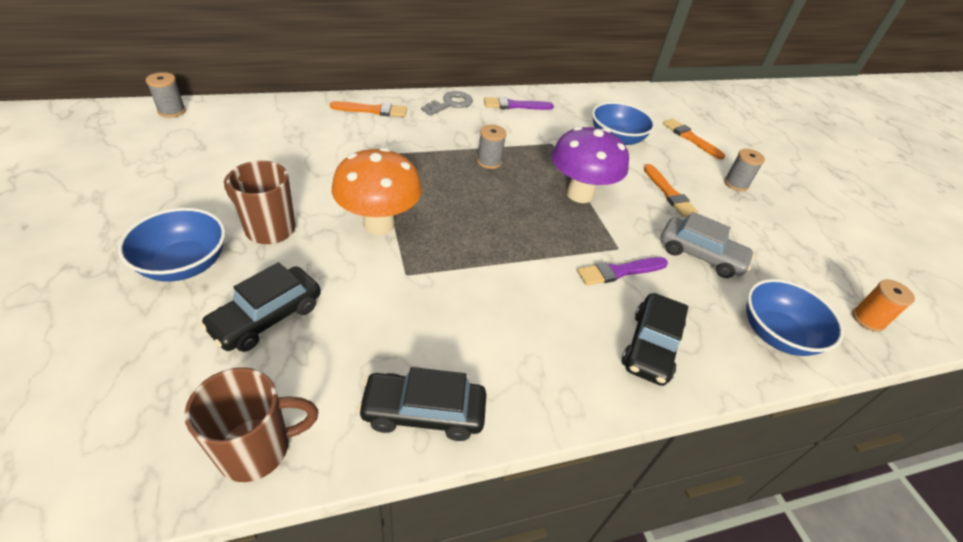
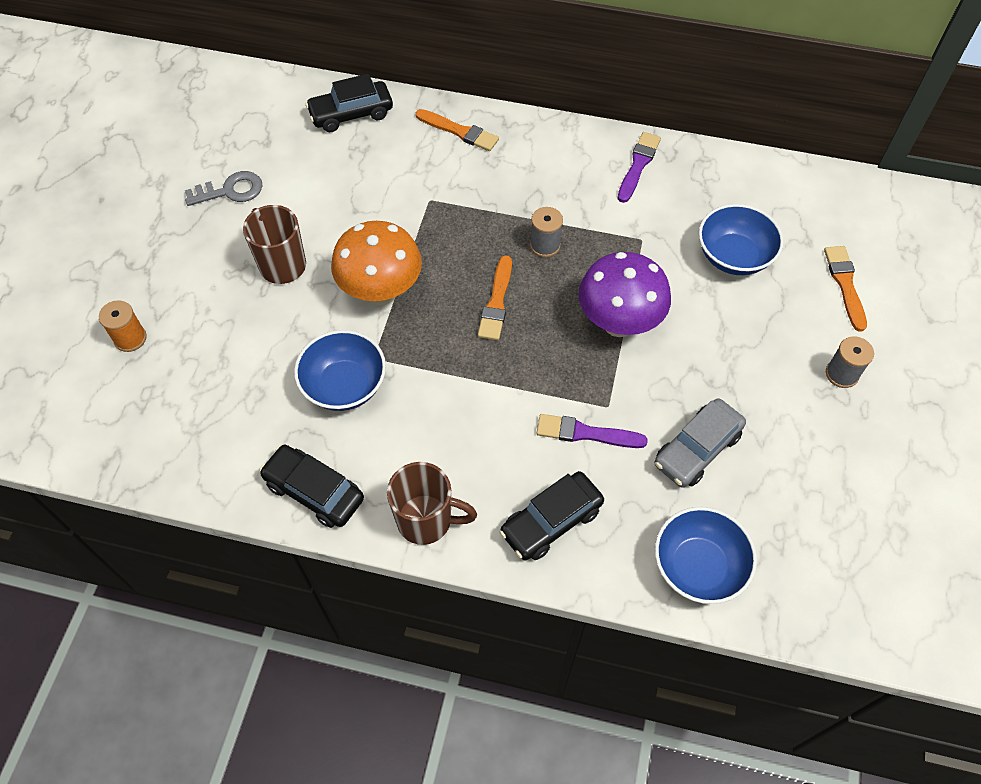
camera: 35 degrees right, 15 degrees up
blue bowl [118,208,226,282] -> blue bowl moved to [294,330,386,411]
grey spool [146,72,186,118] -> none
brown mug [184,367,318,482] -> brown mug moved to [387,462,477,545]
black car [200,262,321,352] -> black car moved to [305,74,393,132]
grey key [421,91,473,116] -> grey key moved to [185,171,262,206]
purple brush [484,97,554,110] -> purple brush turned 90 degrees clockwise [618,132,661,203]
orange brush [644,164,698,217] -> orange brush moved to [478,255,512,340]
grey car [661,212,755,278] -> grey car turned 75 degrees clockwise [655,399,746,488]
orange spool [852,279,915,332] -> orange spool moved to [99,300,146,352]

